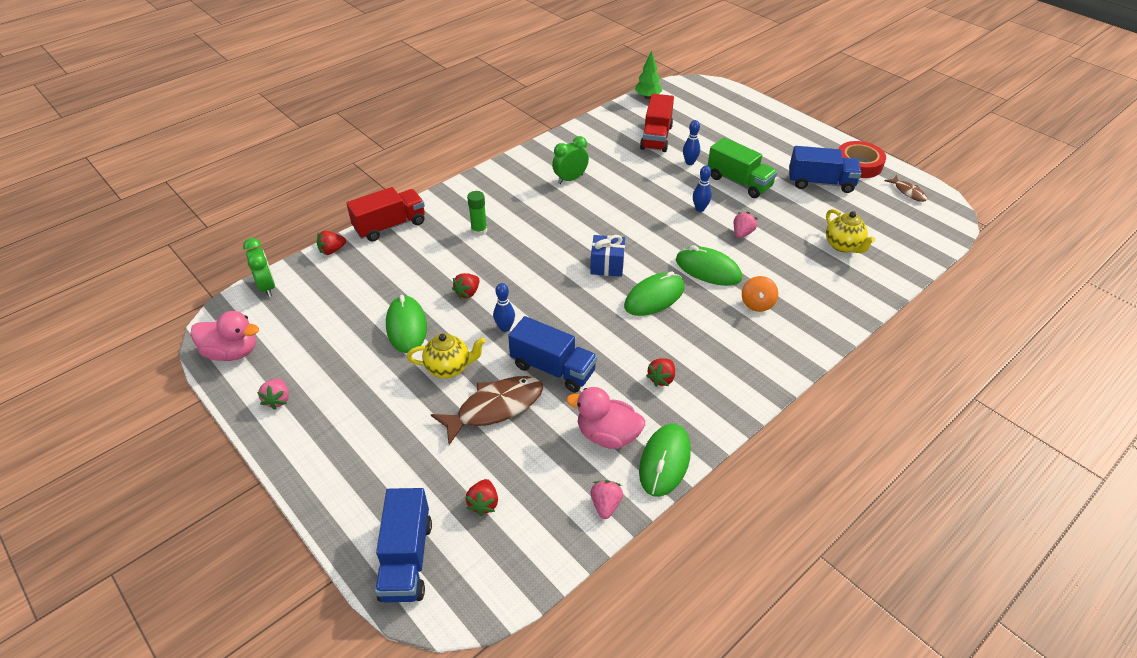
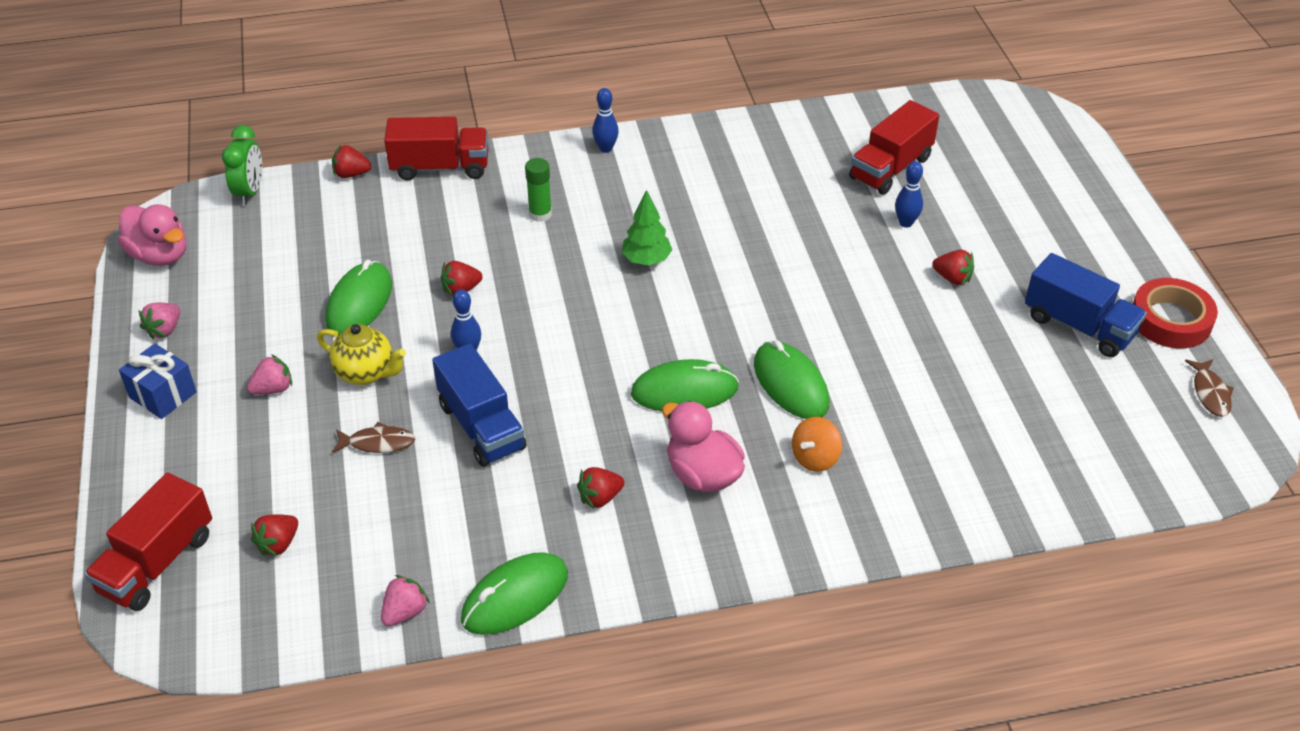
camera: 30 degrees right, 0 degrees up
blue truck [375,488,432,602] -> red truck [84,472,212,611]
brown fish [431,376,543,445] -> brown fish [332,422,415,453], size x0.53
green clock [552,136,589,184] -> none
pink duck [566,387,645,449] -> pink duck moved to [662,401,745,492]
blue gift [590,235,625,277] -> blue gift moved to [119,343,197,419]
green tree [634,50,662,99] -> green tree moved to [622,190,672,265]
blue bowling pin [693,165,711,212] -> blue bowling pin moved to [592,88,619,153]
green truck [708,137,778,198] -> red strawberry [932,250,974,285]
pink strawberry [734,212,757,238] -> pink strawberry moved to [247,354,292,395]
yellow teapot [826,209,876,253] -> none

